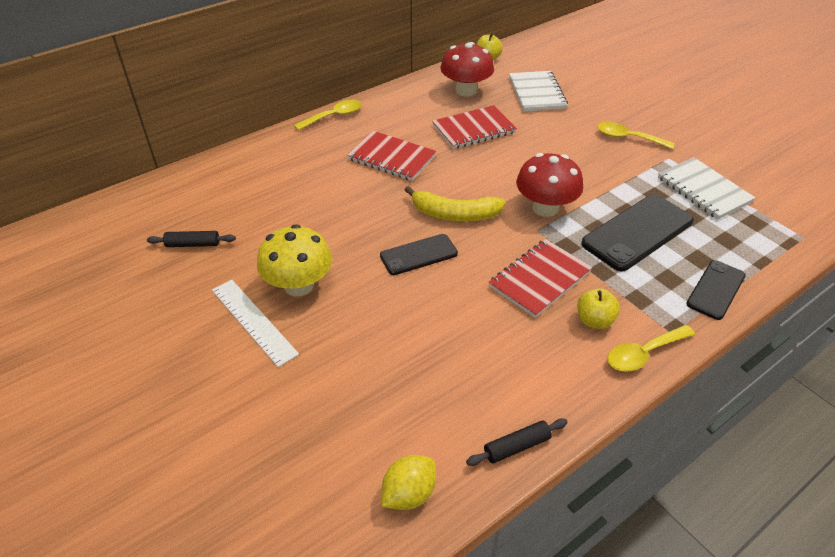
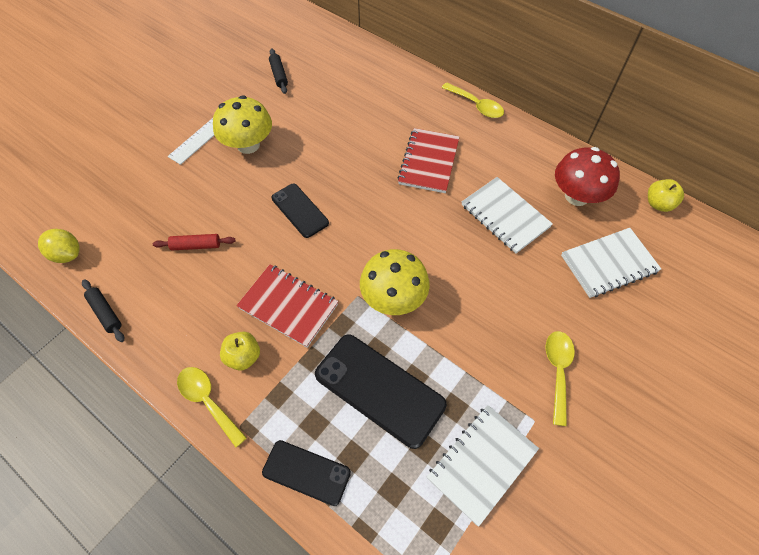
camera: 75 degrees right, 15 degrees up
yellow banana [405,186,506,221] -> none
red notebook [432,105,517,149] -> white notebook [462,177,553,253]
red mushroom [516,153,583,217] -> yellow mushroom [360,249,430,315]
none -> red rolling pin [153,234,235,250]

